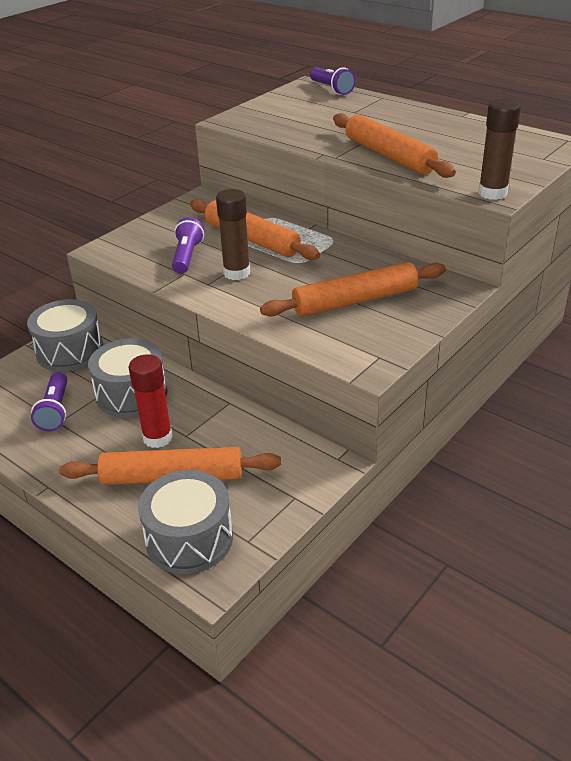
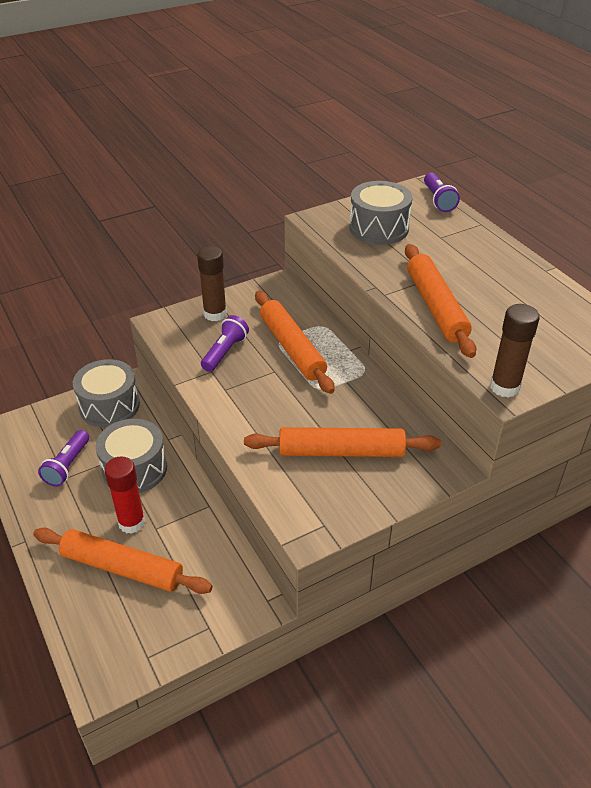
camera: 20 degrees right, 5 degrees up
grey drum [138,470,233,574] -> grey drum moved to [349,181,412,245]
brown glue stick [216,189,250,280] -> brown glue stick moved to [197,246,227,321]

